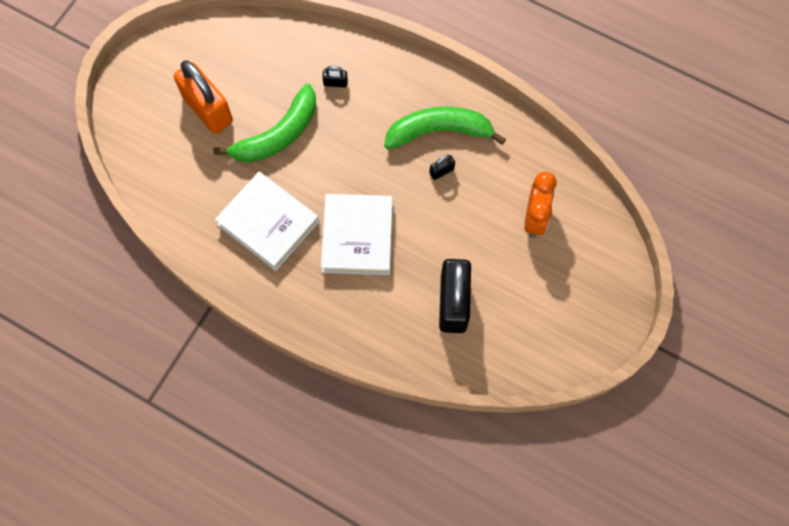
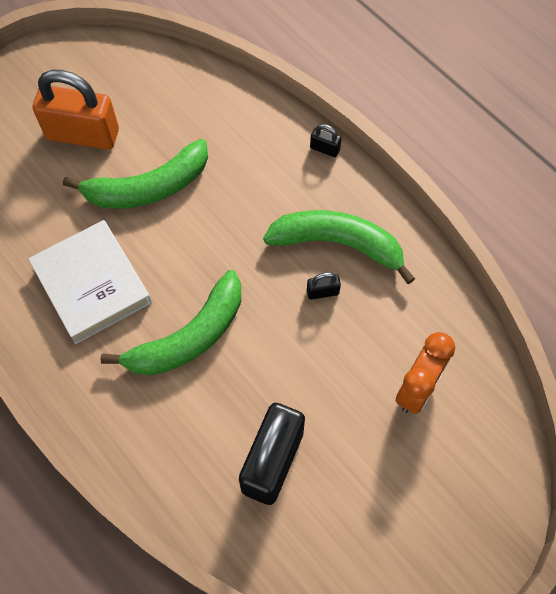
camera: 20 degrees right, 5 degrees down
orange padlock [174,60,233,134] -> orange padlock turned 60 degrees counterclockwise [33,70,119,150]
white book [321,194,393,275] -> green banana [101,270,241,376]
black padlock [322,66,348,88] -> black padlock moved to [310,124,342,157]

